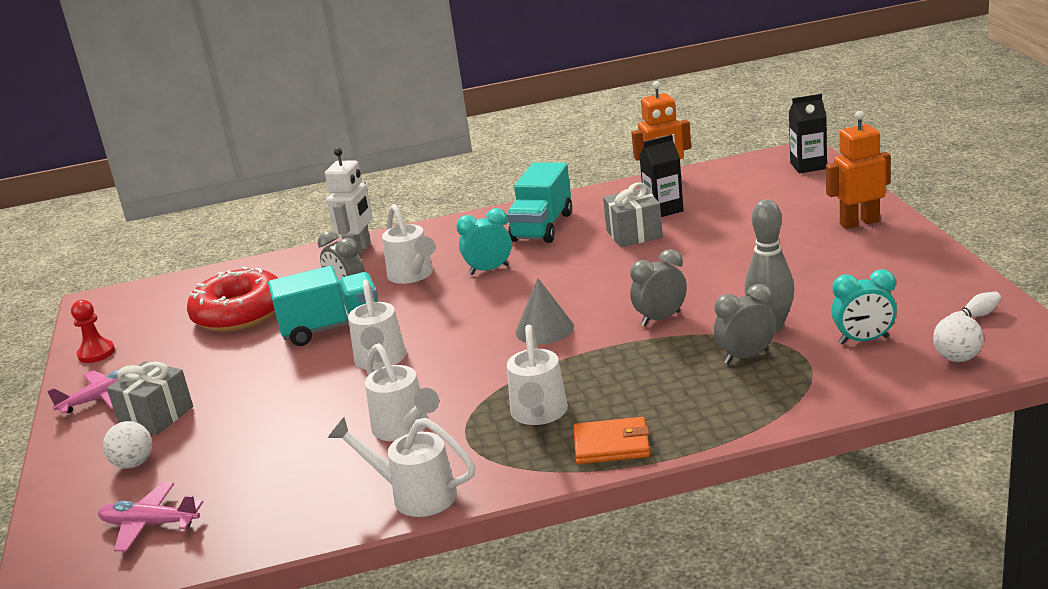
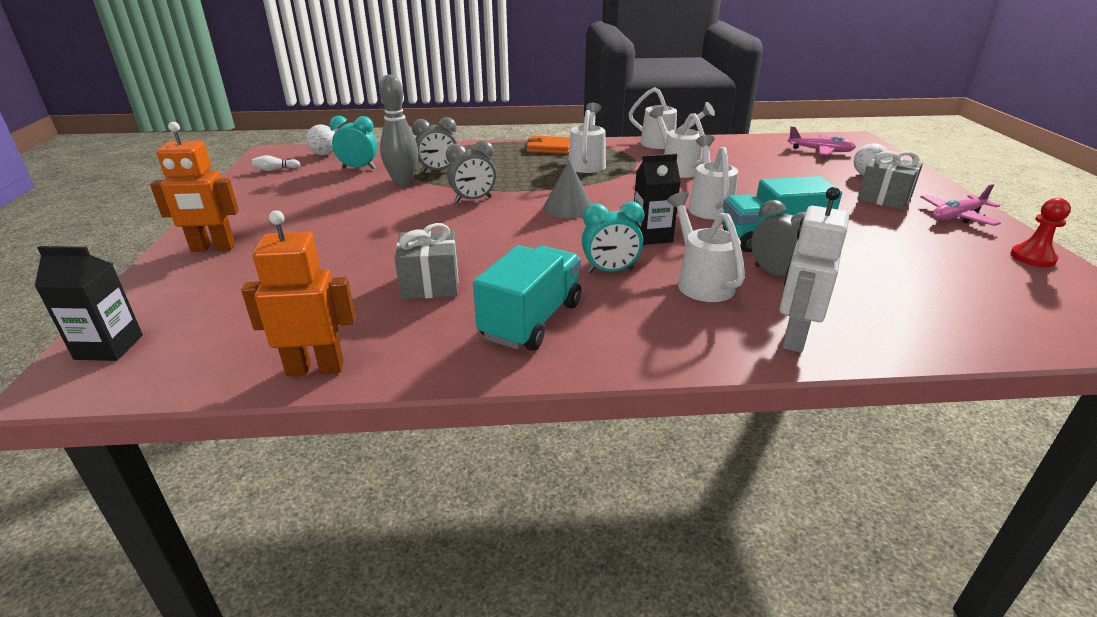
camera: 175 degrees left, 5 degrees up
red donut [187,266,278,332] -> none
black carton [639,134,684,217] -> black carton moved to [634,154,681,245]

